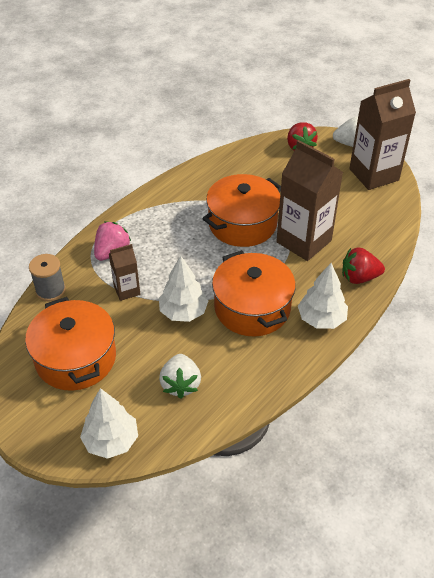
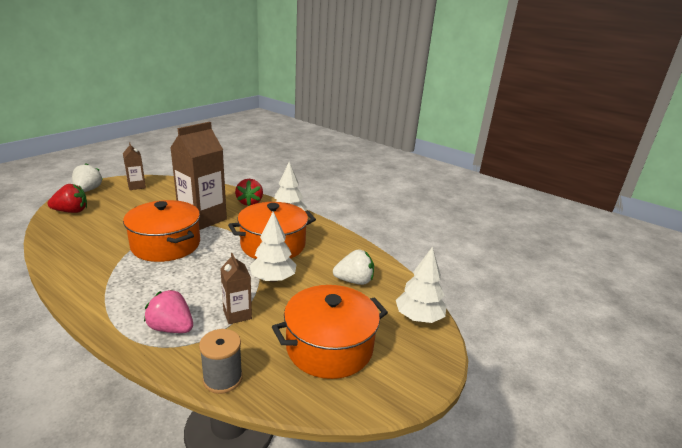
camera: 95 degrees left, 20 degrees down
brown carton [349,79,416,190] -> brown carton [123,143,146,190], size x0.50

